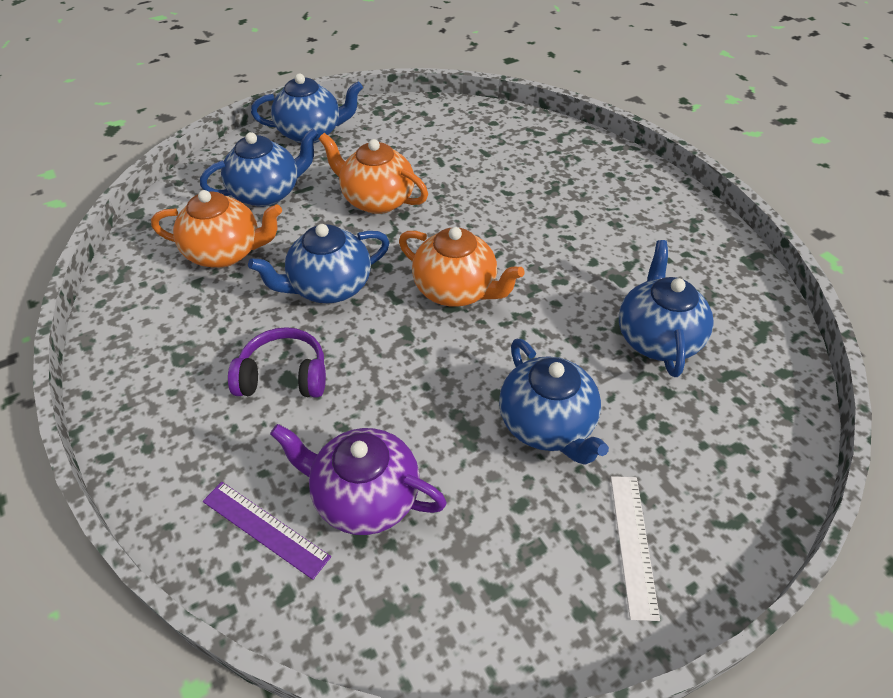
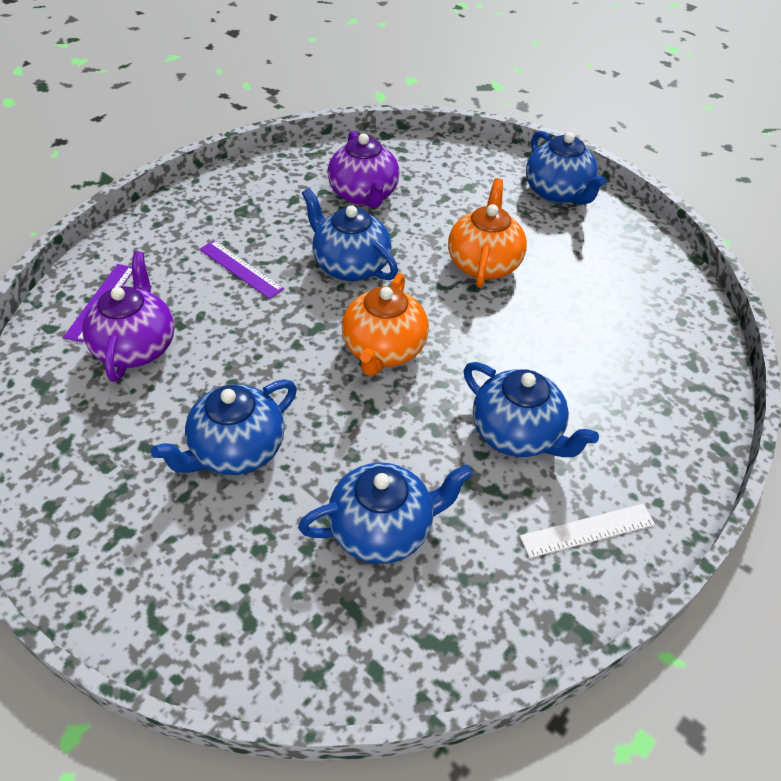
camera: 70 degrees right, 0 degrees up
orange teapot [151,190,282,268] -> purple teapot [328,131,400,208]
blue teapot [200,128,319,207] -> blue teapot moved to [464,362,599,457]
purple headphones [228,327,326,397] -> purple ruler [199,240,284,299]
white ruler [611,476,660,621] -> white ruler moved to [520,504,655,558]

